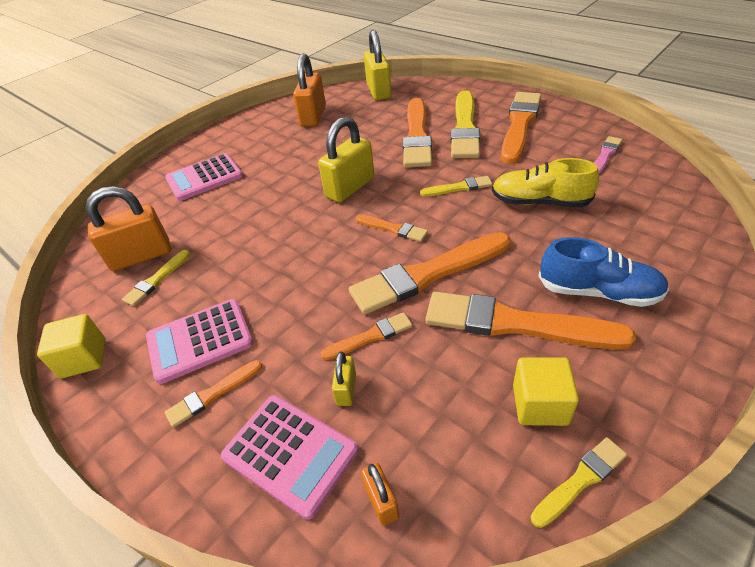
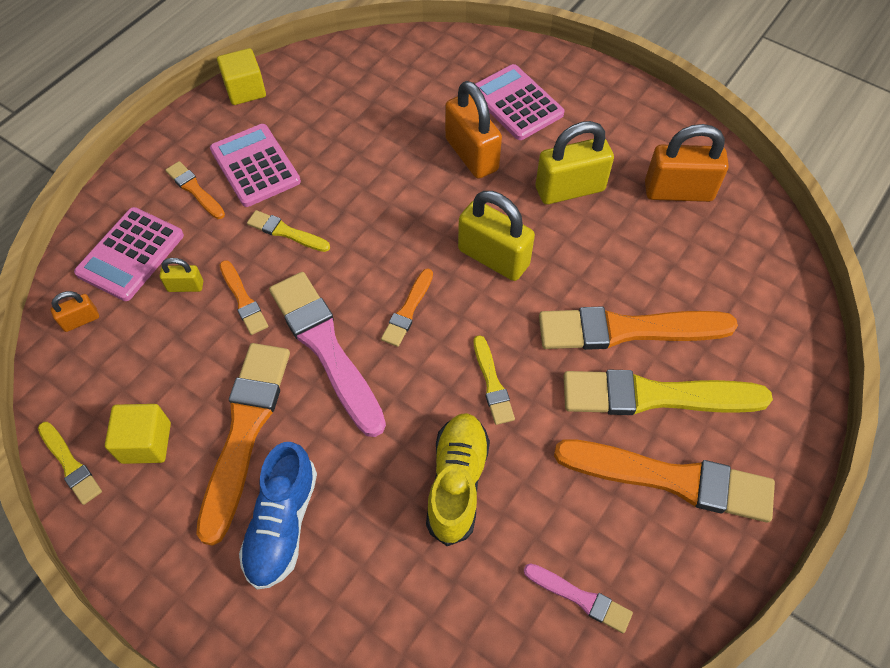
camera: 80 degrees right, 15 degrees up
orange padlock [86,186,171,271] -> orange padlock moved to [445,81,502,179]
yellow brush [122,250,190,306] -> yellow brush moved to [247,210,330,252]
orange brush [349,232,510,314] -> pink brush [269,272,386,437]
yellow padlock [364,30,392,100] -> yellow padlock moved to [536,121,614,204]

